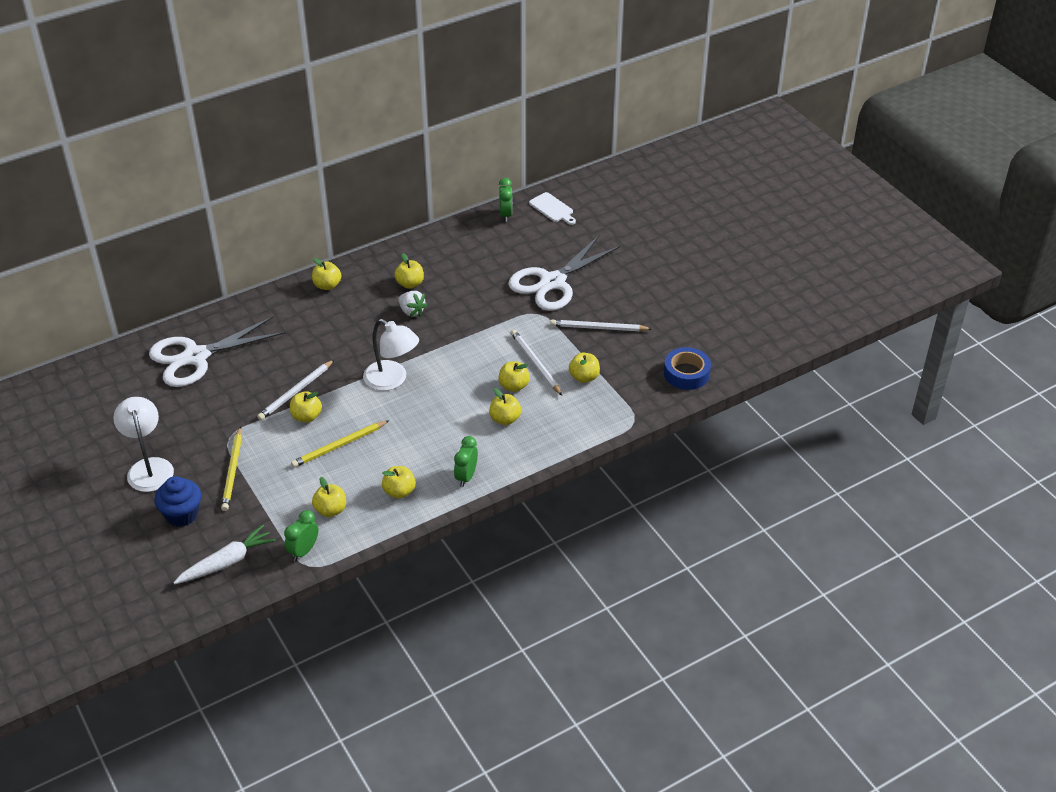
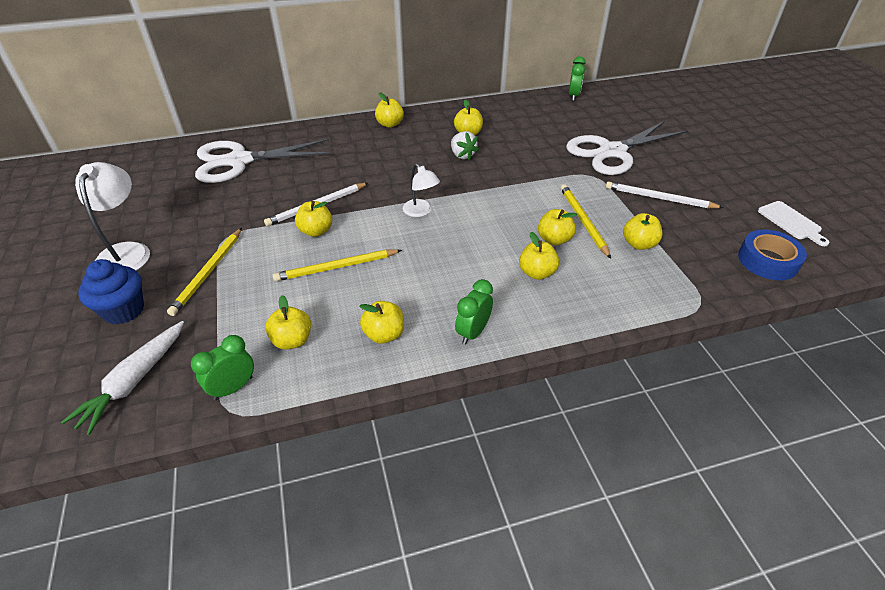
camera: 15 degrees right, 0 degrees up
white carrot [173,525,276,584] -> white carrot turned 135 degrees clockwise [61,321,184,435]
white lamp [363,319,419,391] -> white lamp [403,164,440,217], size x0.61
white pencil [511,330,562,395] -> yellow pencil [560,184,611,259]
white cutting board [529,192,576,225] -> white cutting board moved to [758,201,829,246]

